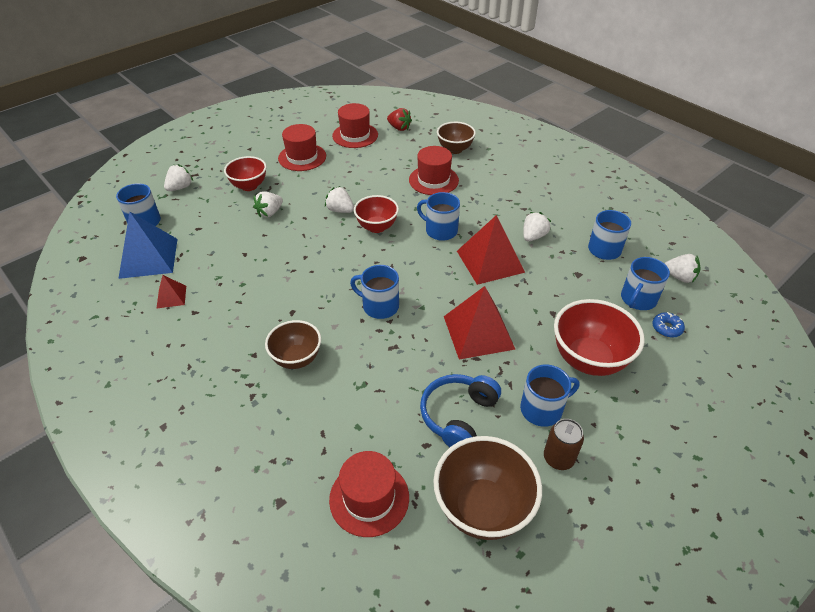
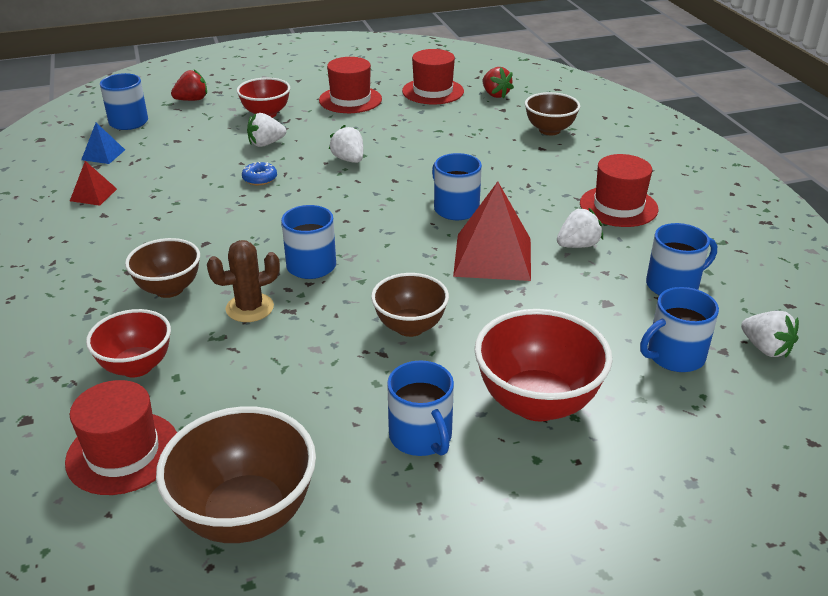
camera: 25 degrees right, 10 degrees down
blue pyramid [118,212,177,279] -> blue pyramid [81,123,125,164], size x0.50
white strawberry [164,164,193,191] -> red strawberry [171,70,207,101]
red bowl [354,195,399,233] -> red bowl moved to [86,309,171,377]
red hat [409,146,459,195] -> red hat moved to [580,154,658,227]
blue headphones [420,374,501,447] -> none
red pyramid [444,286,516,360] -> brown bowl [371,273,449,337]
blue mug [520,365,580,427] -> blue mug turned 60 degrees clockwise [387,360,454,456]
brown can [544,419,584,470] -> none
blue donut [652,312,685,338] -> blue donut moved to [242,162,277,185]
none -> brown cactus [207,240,280,322]

